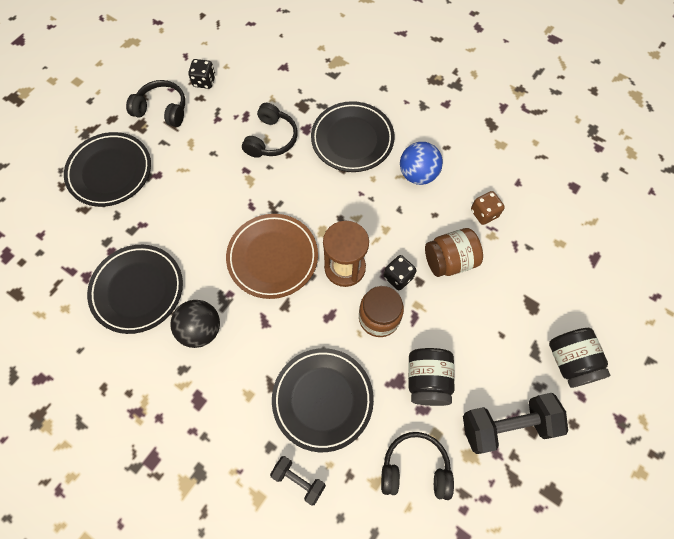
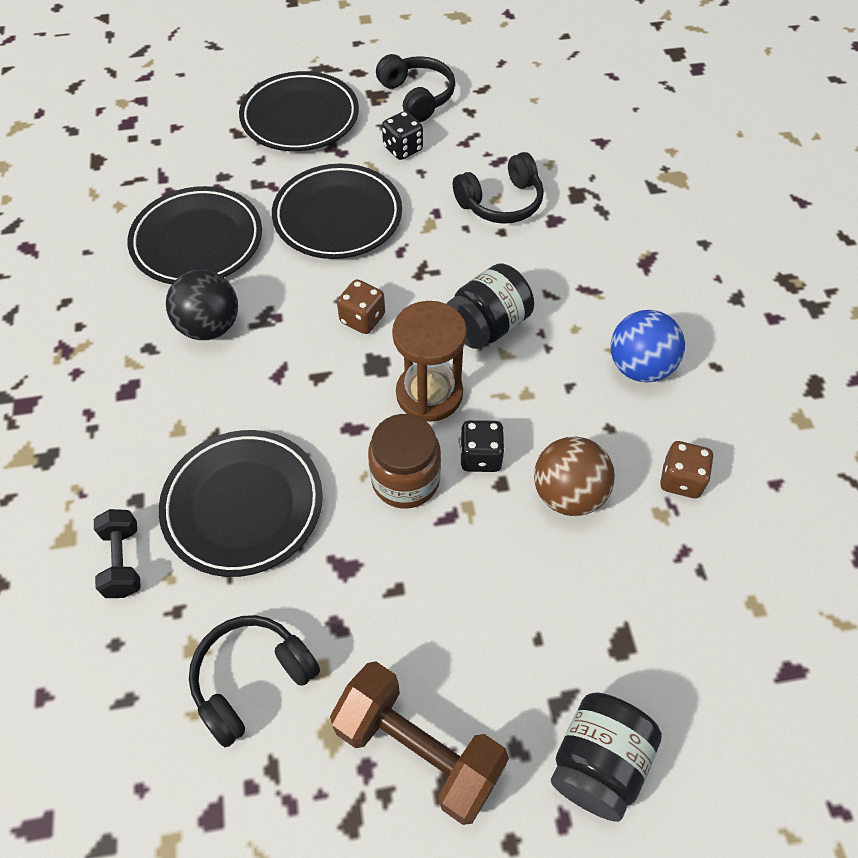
camera: 45 degrees right, 10 degrees down
black dice [188,59,216,89] -> black dice moved to [382,111,423,160]
brown plate [226,214,318,299] -> brown dice [337,279,385,334]
black plate [311,101,395,172] -> black plate moved to [272,164,402,259]
black headphones [381,432,454,500] -> black headphones turned 90 degrees counterclockwise [189,615,320,747]
black jar [408,348,455,406] -> black jar moved to [446,263,534,349]
brown jar [425,228,483,277] -> brown ball [534,436,615,516]
black dumbbell [463,393,568,454] -> brown dumbbell [330,661,509,825]

